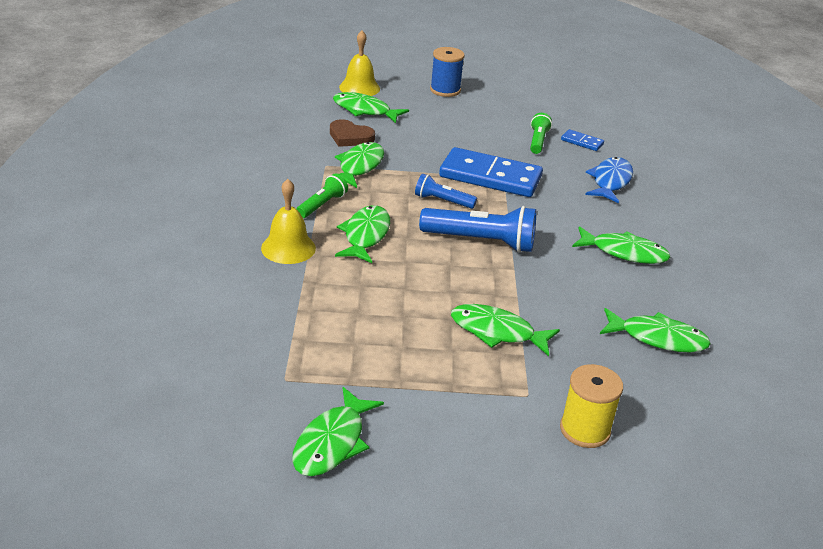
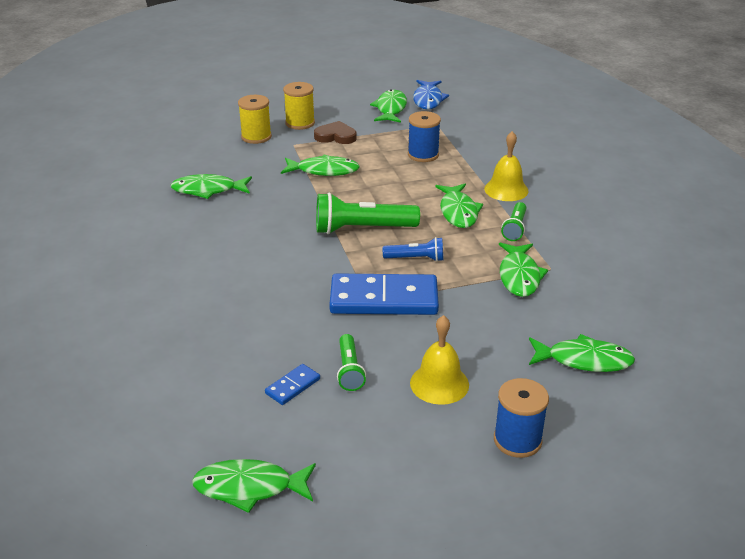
camera: 165 degrees right, 0 degrees up
brown heart [330,119,375,147] -> brown heart moved to [314,121,357,144]
yellow bell [339,31,380,96] -> yellow bell moved to [410,315,469,405]
blue flashlight [419,206,536,252] -> green flashlight [316,192,420,234]
blue domino [561,129,604,151] -> blue domino turned 60 degrees counterclockwise [265,364,320,405]
green fish [572,226,670,264] -> green fish moved to [192,459,316,513]
blue fish [585,157,633,203] -> blue fish moved to [413,80,449,109]
none -> yellow spool [283,82,315,130]
none -> blue spool [408,111,441,162]

